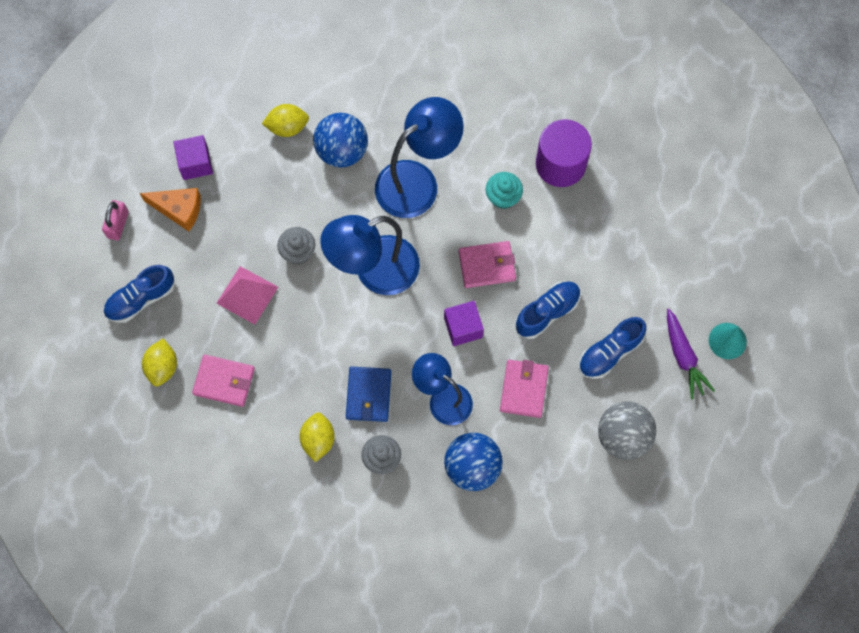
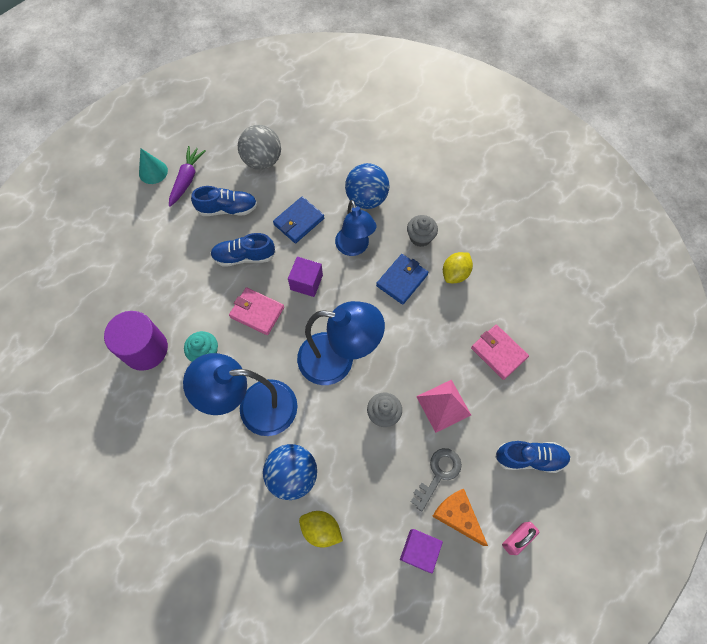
camera: 145 degrees left, 5 degrees down
yellow lemon [142,339,177,387] -> none
pink wallet [500,360,549,418] -> blue wallet [273,197,324,243]
none -> grey key [411,448,462,512]

